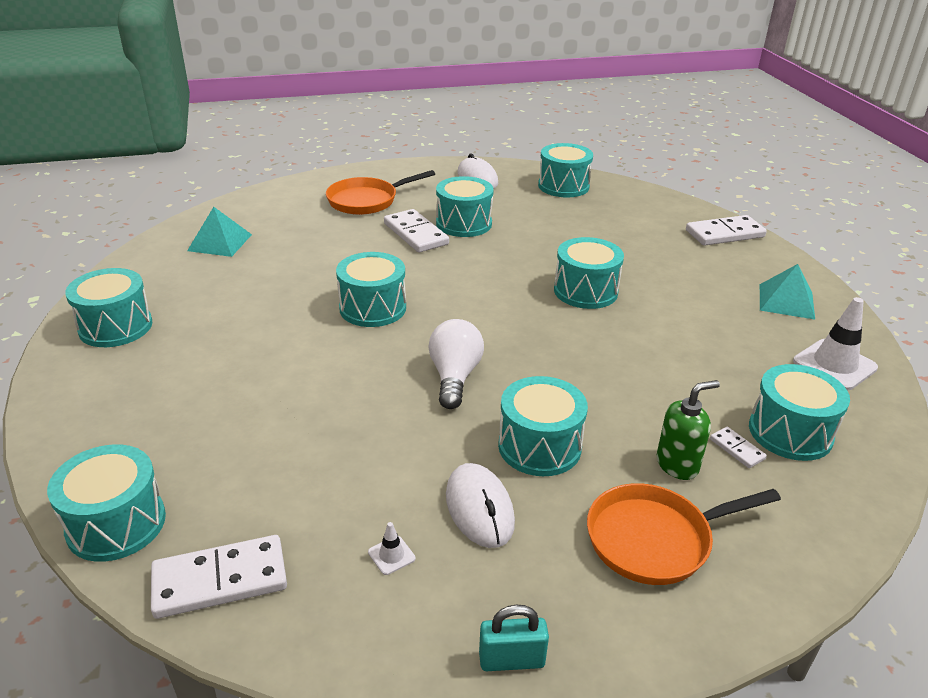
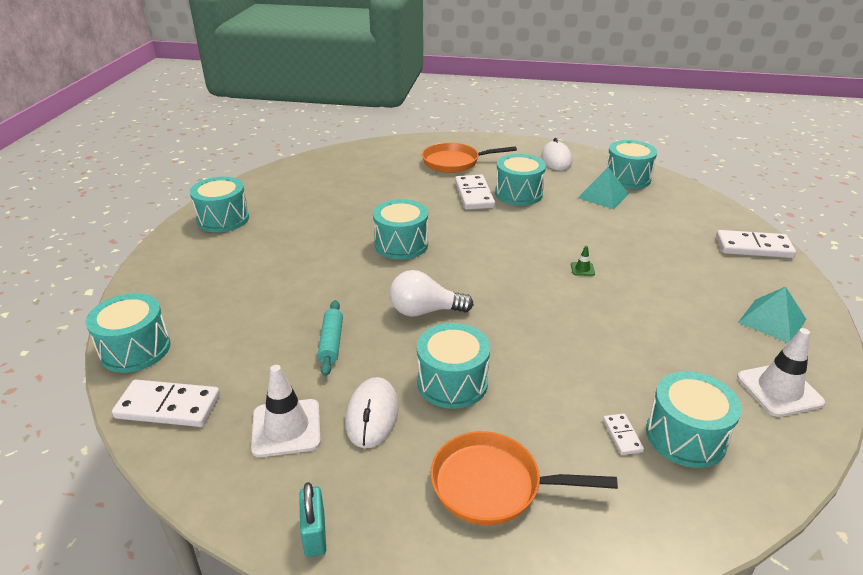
camera: 25 degrees right, 0 degrees up
turquoise pyramid [187,207,252,257] -> turquoise pyramid moved to [578,167,629,209]
white traffic cone [368,522,416,575] -> white traffic cone [251,365,321,457], size x2.24
white light bulb [429,319,484,409] -> white light bulb turned 120 degrees counterclockwise [390,270,474,317]
turquoise padlock [479,605,549,671] -> turquoise padlock turned 60 degrees clockwise [299,482,326,557]
turquoise drum [554,237,624,309] -> green traffic cone [571,246,595,276]
green soap dispenser [657,380,720,480] -> none
none -> turquoise rolling pin [317,300,343,376]

